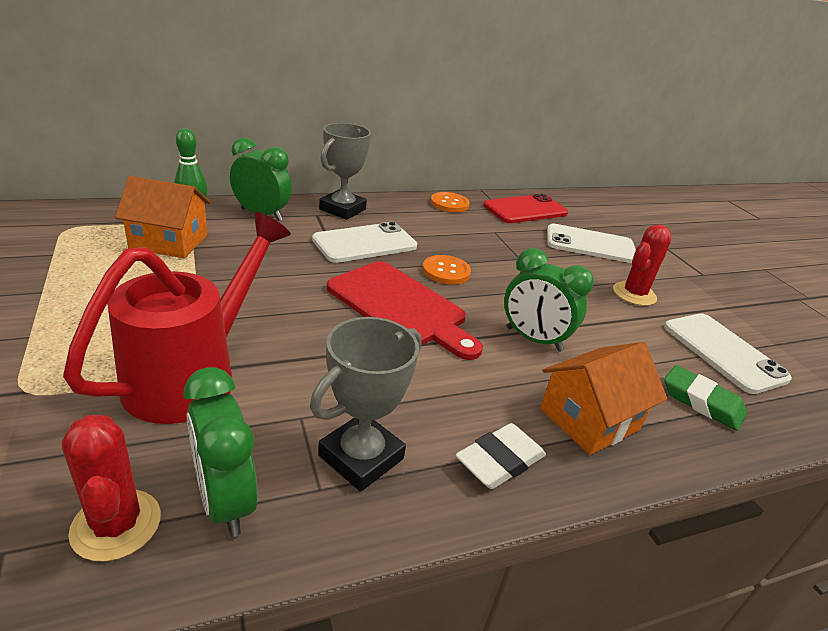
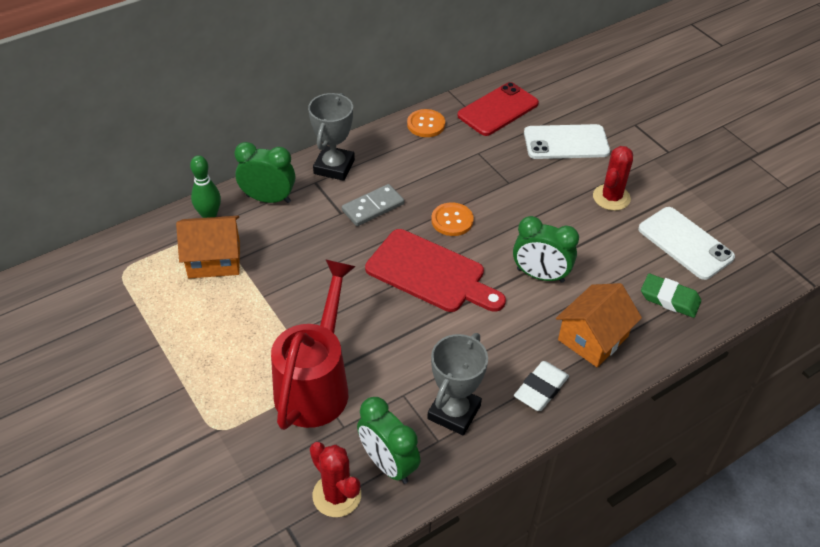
camera: 10 degrees left, 15 degrees up
white phone [312,222,417,263] -> grey domino [342,184,404,226]

